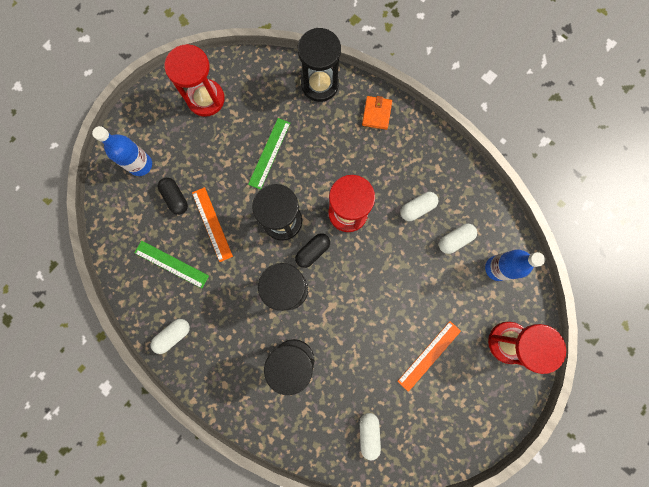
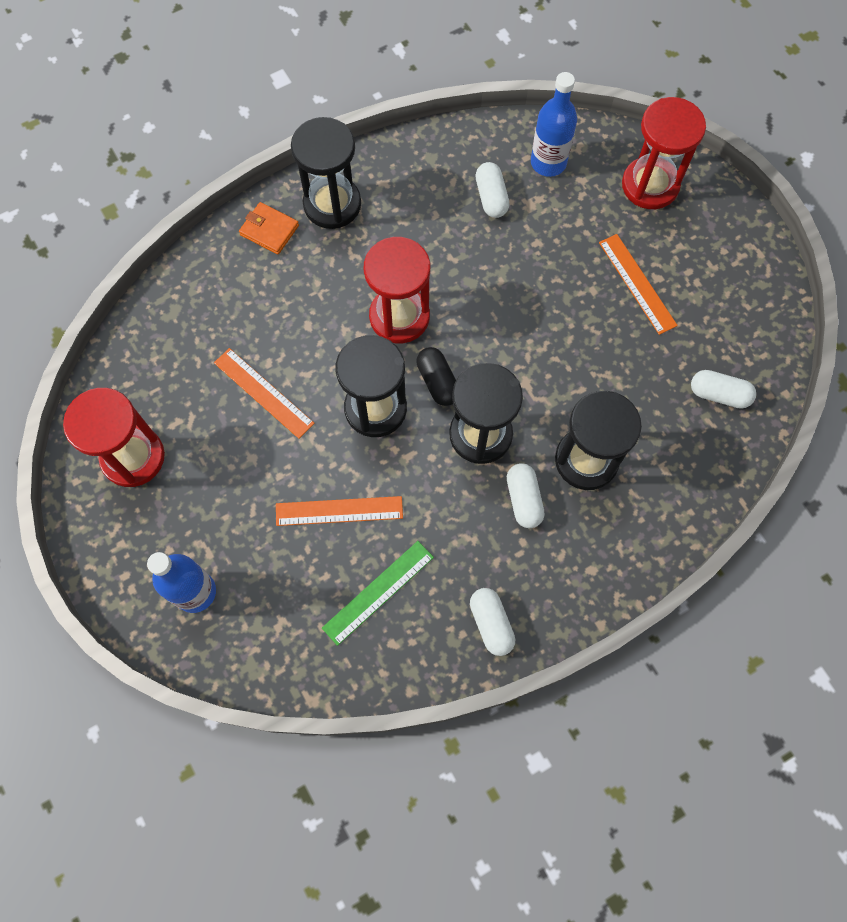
camera: 70 degrees left, 10 degrees down
black capsule [158,177,188,215] -> none
green ruler [248,118,290,190] -> orange ruler [214,348,315,439]
black hourglass [297,28,341,102] -> black hourglass moved to [291,117,361,229]
white capsule [401,192,439,221] -> white capsule moved to [507,463,545,528]

